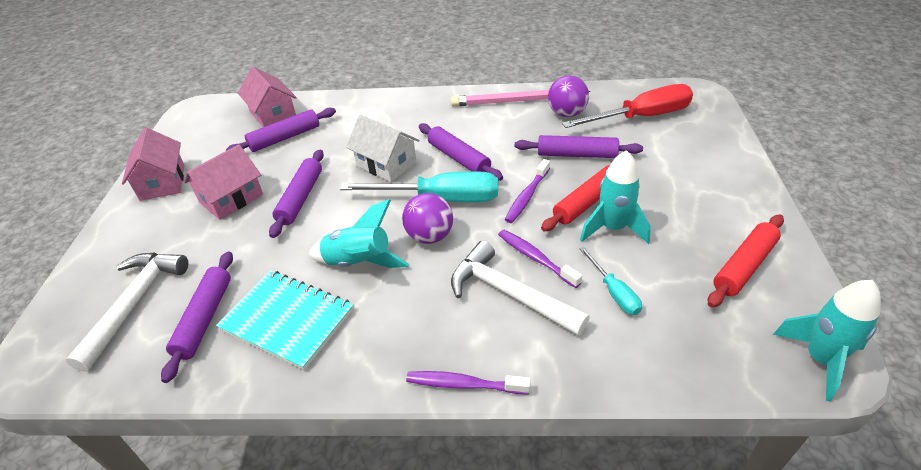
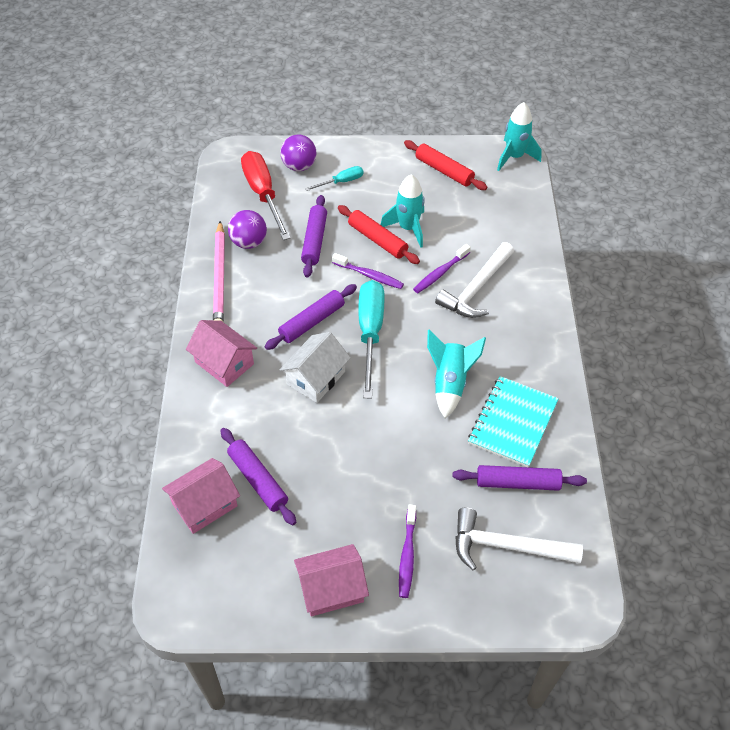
camera: 95 degrees left, 10 degrees up
pink house [184,144,263,220] -> pink house moved to [186,320,257,387]
purple rolling pin [269,150,324,238] -> none
purple ball [402,193,453,244] -> purple ball moved to [280,135,316,171]
purple toothbrush [406,371,531,394] -> purple toothbrush moved to [399,504,416,598]
turquoise screwdriver [579,247,642,315] -> turquoise screwdriver moved to [305,166,363,191]

